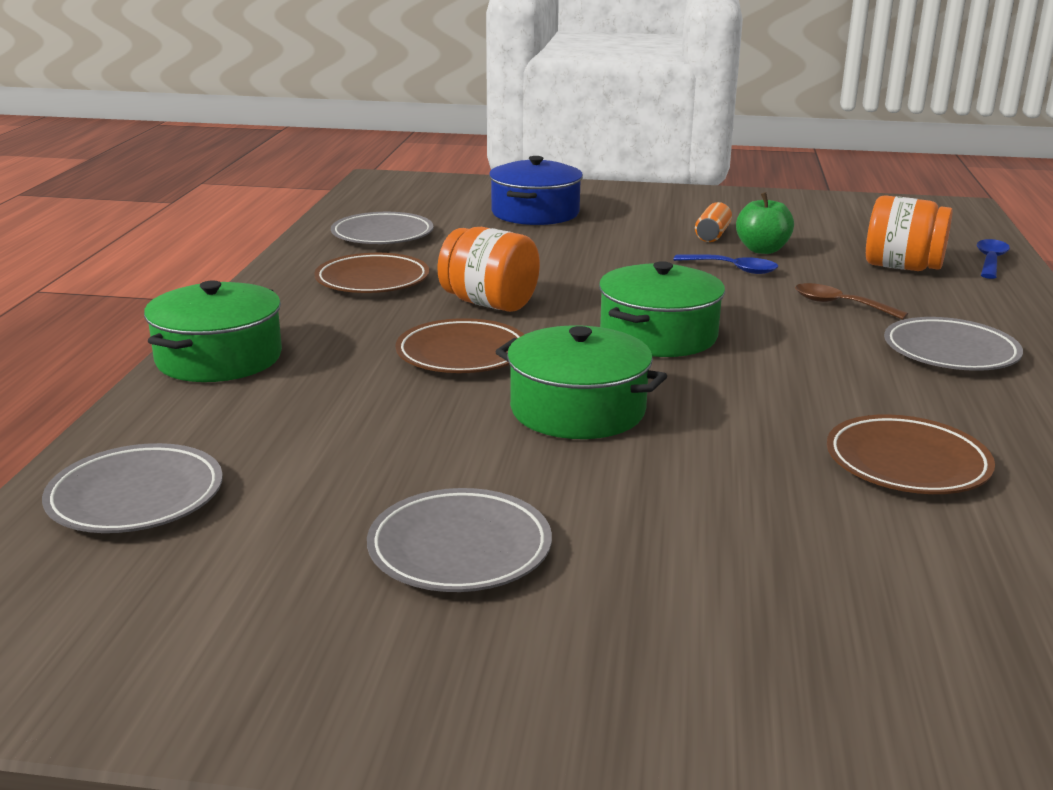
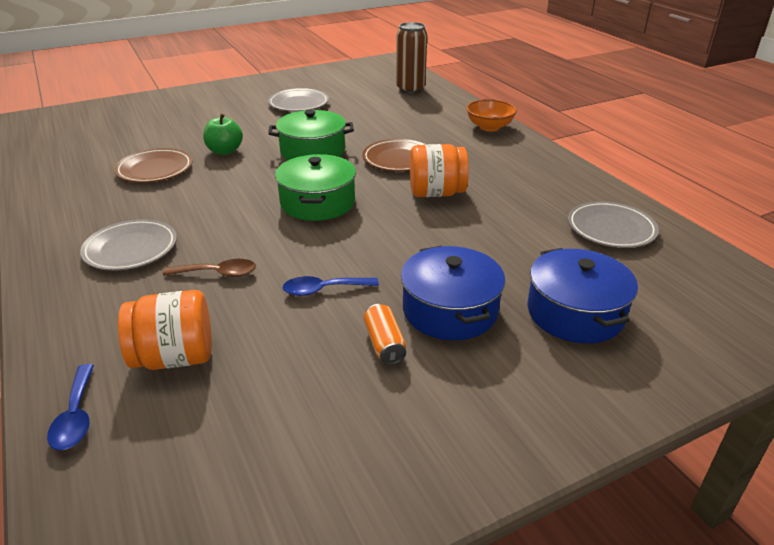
camera: 145 degrees right, 10 degrees up
grey plate [42,443,223,533] -> brown can [396,22,427,94]
green pot [144,280,282,382] -> orange bowl [466,99,517,131]
brown plate [314,253,429,293] -> none
green apple [736,192,794,254] -> green apple moved to [203,113,243,155]
none -> blue pot [401,246,505,340]

